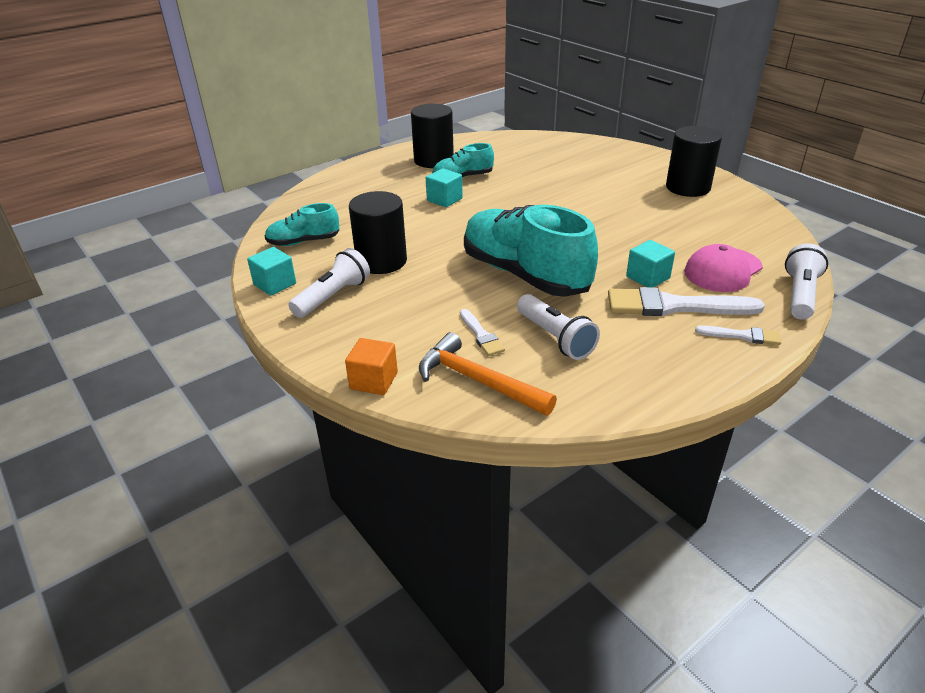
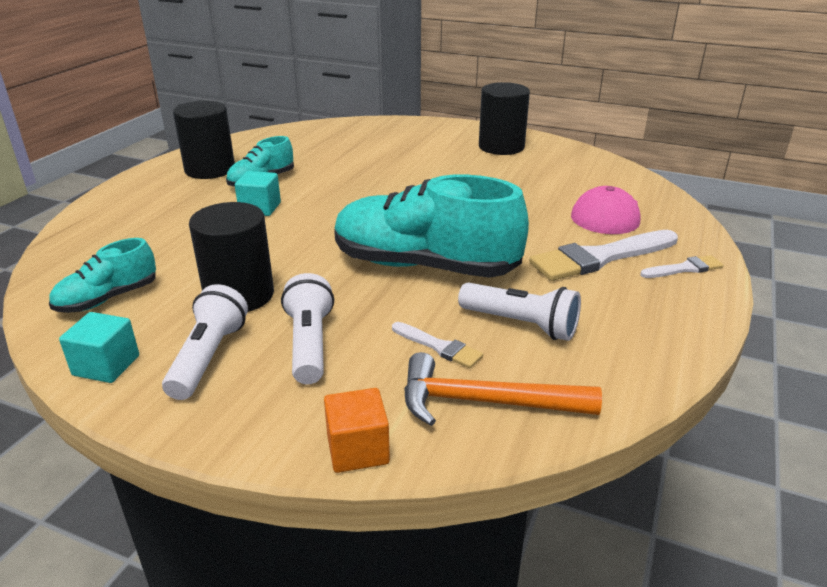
camera: 30 degrees left, 5 degrees down
turquoise cube [626,240,675,287] -> none
white flashlight [785,243,828,320] -> white flashlight moved to [281,273,334,384]

